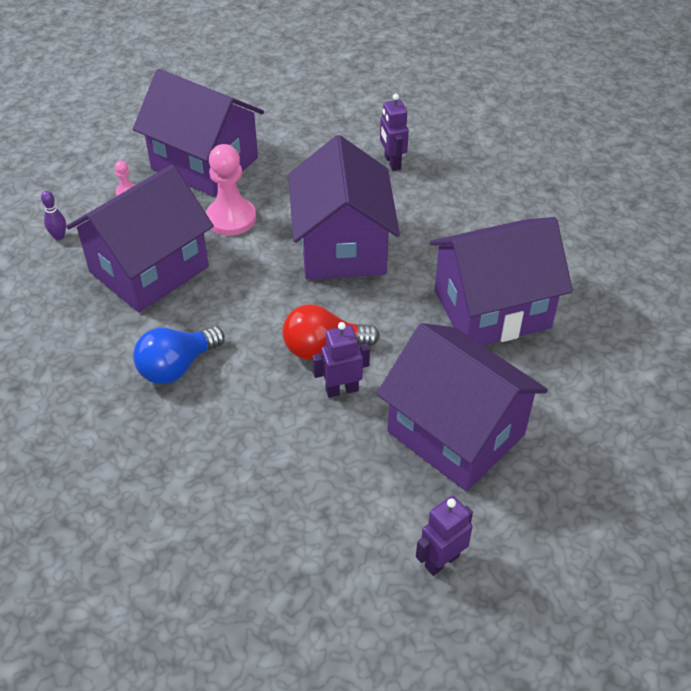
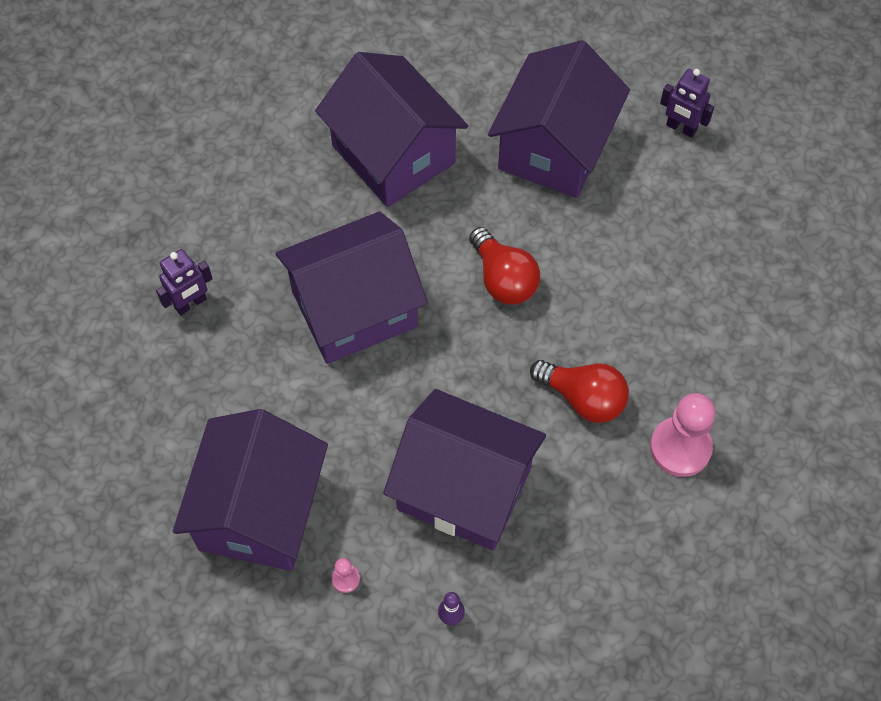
camera: 110 degrees left, 15 degrees up
blue light bulb [133,326,225,384] -> red light bulb [530,360,629,423]
pink pawn [206,144,256,236] -> pink pawn moved to [650,393,715,477]
purple robot [312,322,370,398] -> none

